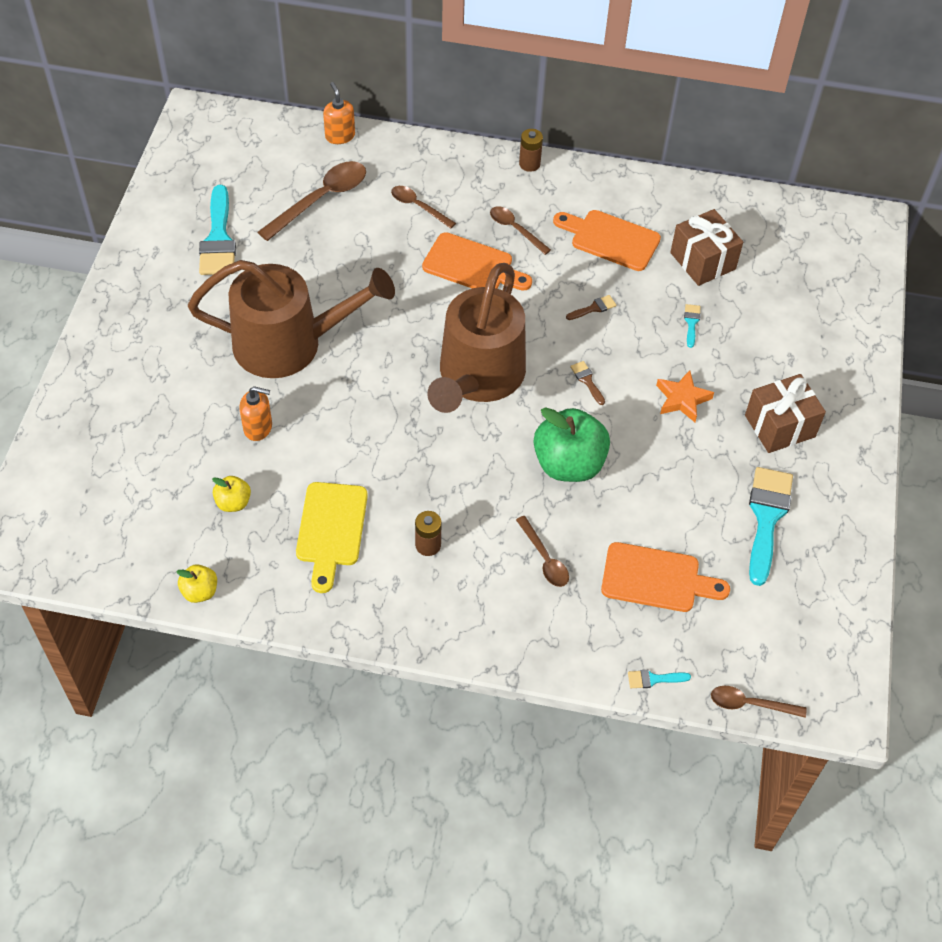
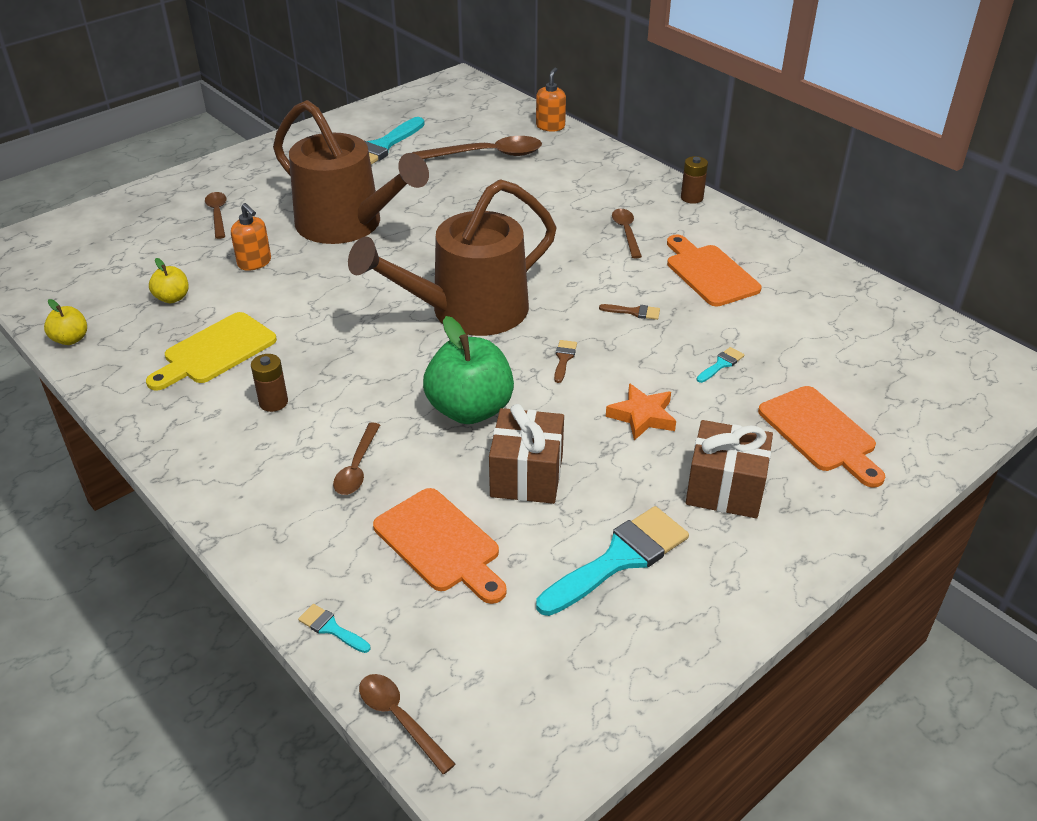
camera: 40 degrees right, 15 degrees down
brown spoon [391,186,456,229] -> brown spoon moved to [205,192,227,239]
orange cutting board [422,232,532,291] -> orange cutting board moved to [758,386,885,488]
brown gift [670,209,743,286] -> brown gift moved to [489,404,564,504]

